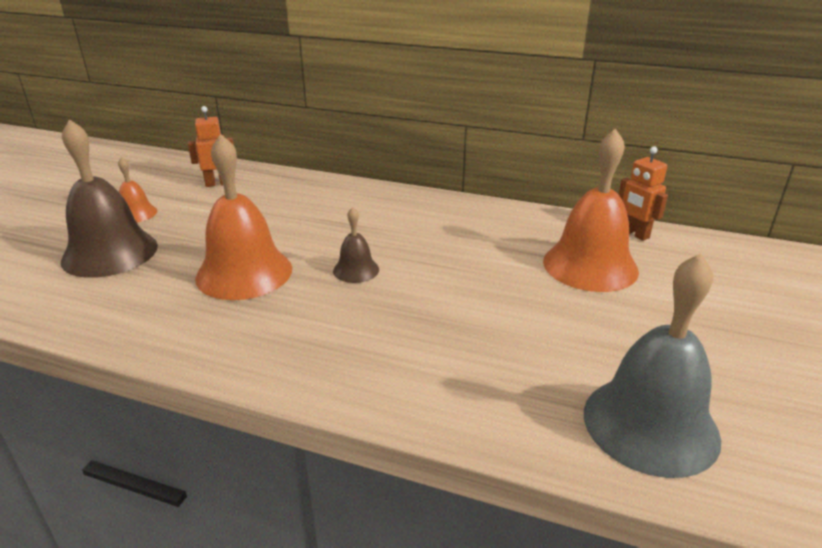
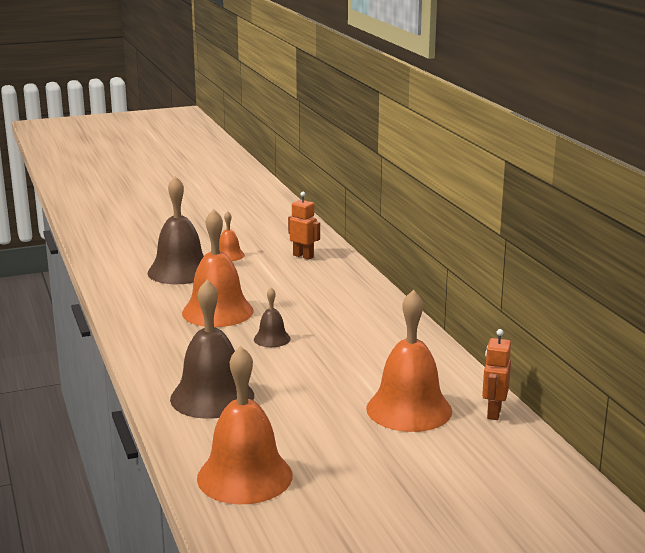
camera: 50 degrees right, 10 degrees down
grey bell [584,253,721,478] -> orange bell [197,346,293,504]
none -> brown bell [170,280,254,419]

